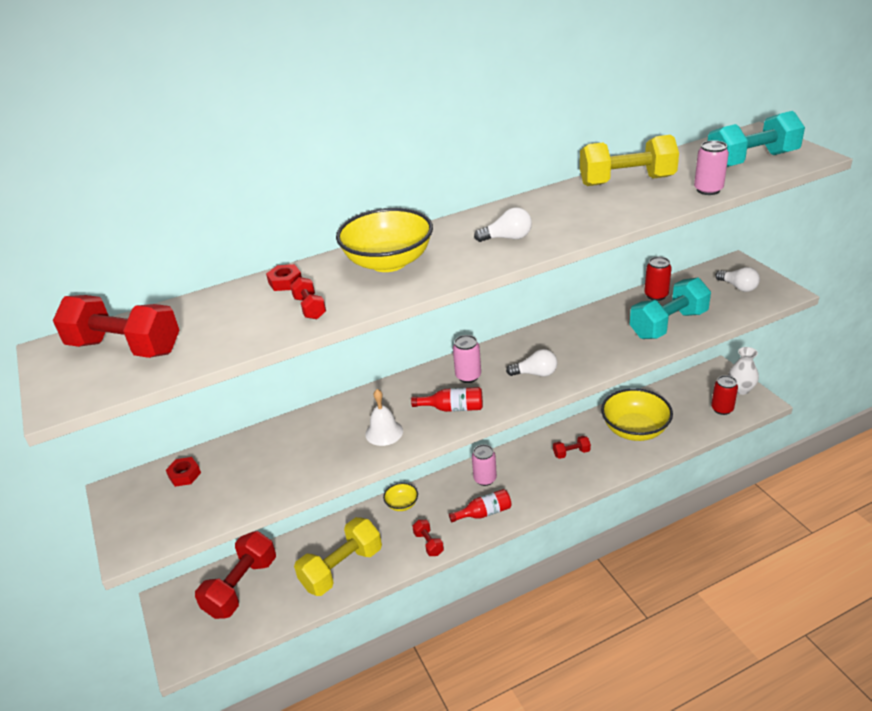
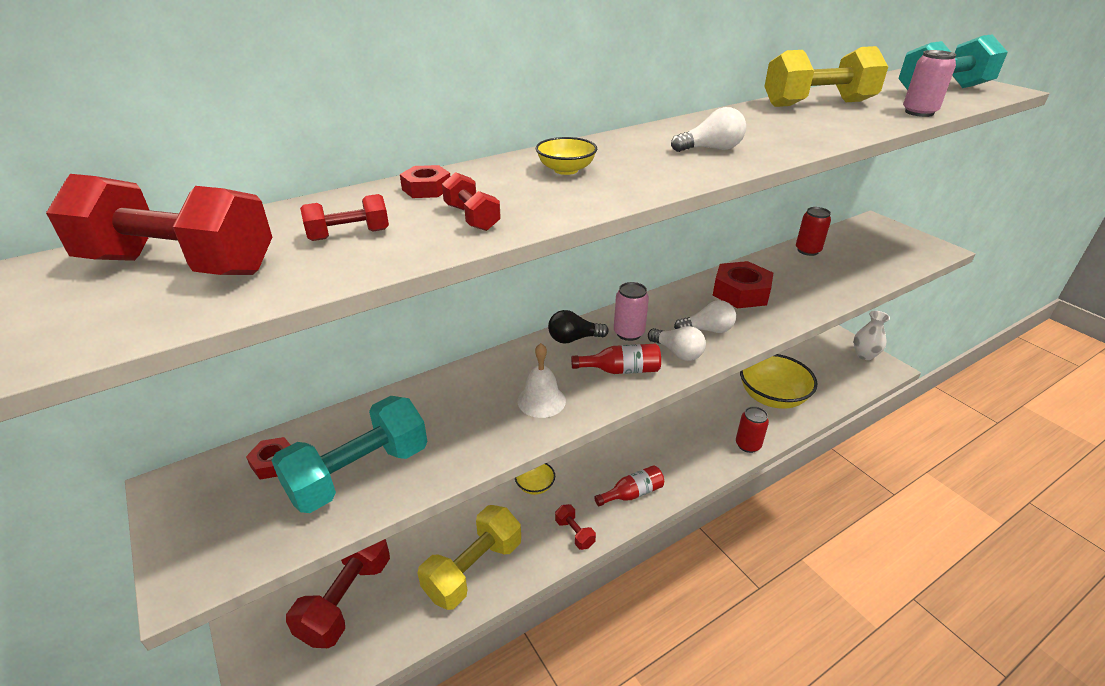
camera: 10 degrees left, 0 degrees up
yellow bowl [336,208,433,272] -> yellow bowl [536,137,597,175], size x0.47
pink can [472,444,497,486] -> none
red dumbbell [553,436,591,459] -> red dumbbell moved to [300,194,389,241]
turquoise dumbbell [630,278,711,339] -> turquoise dumbbell moved to [271,396,427,513]
red can [711,375,738,415] -> red can moved to [736,406,769,453]
white light bulb [715,267,760,292] -> white light bulb moved to [648,326,706,361]
none -> black light bulb [548,310,609,344]
none -> red nut [712,261,773,308]

